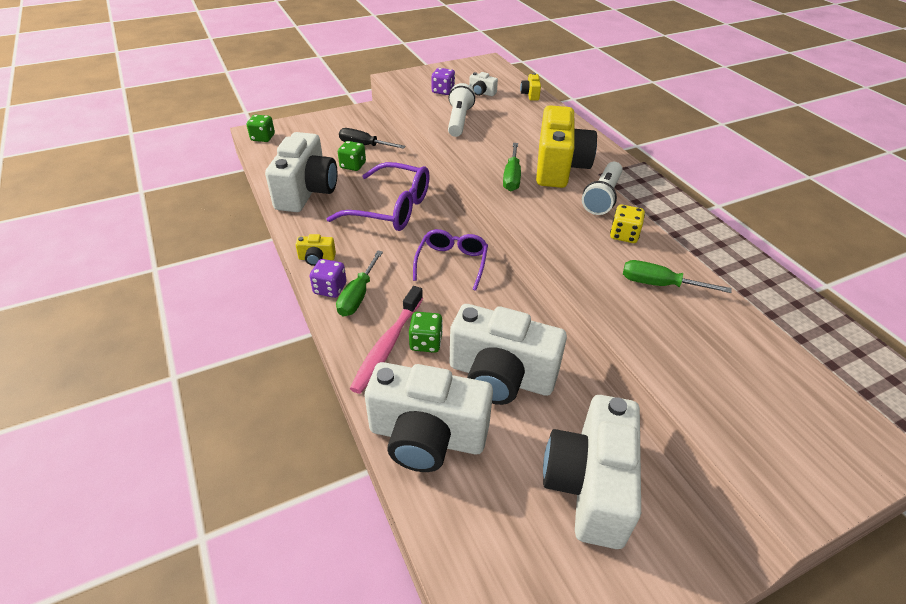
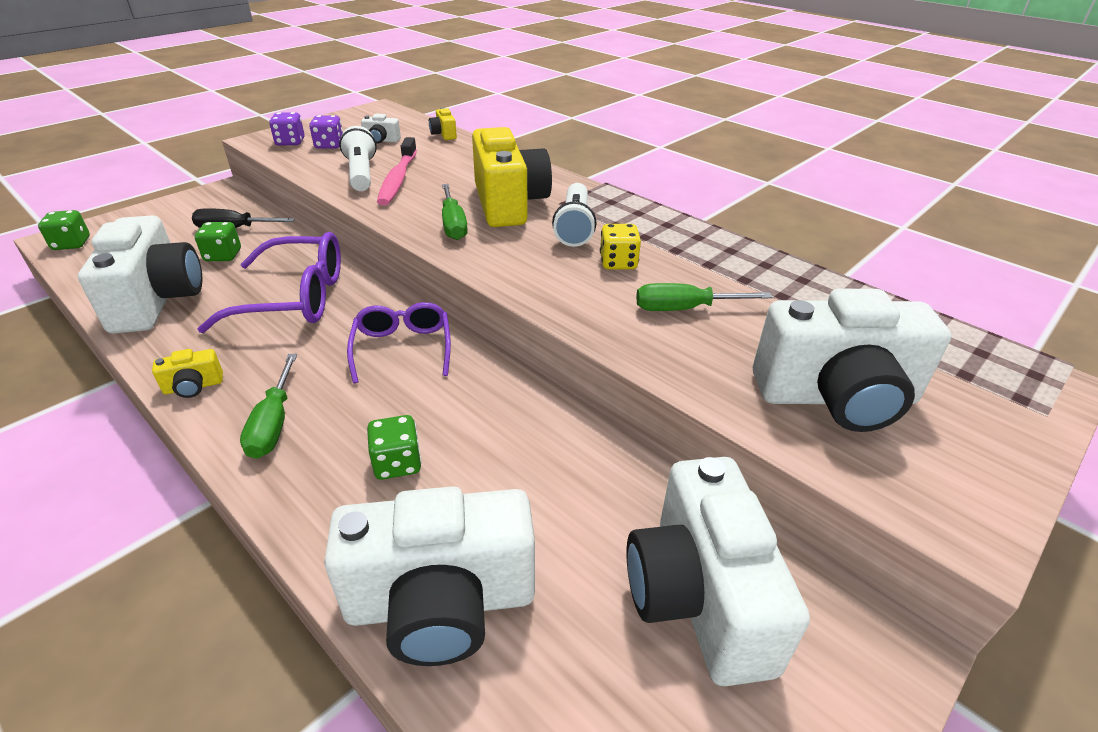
camera: 20 degrees left, 5 degrees down
purple dice [310,259,346,298] -> purple dice moved to [269,112,305,146]
pink toothbrush [350,286,423,394] -> pink toothbrush moved to [377,137,417,205]
white camera [450,304,567,405] -> white camera moved to [753,289,952,432]

